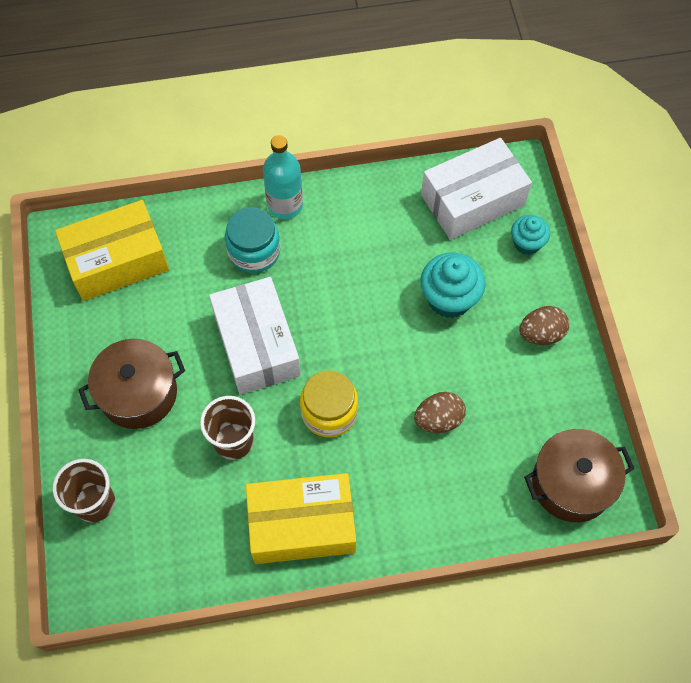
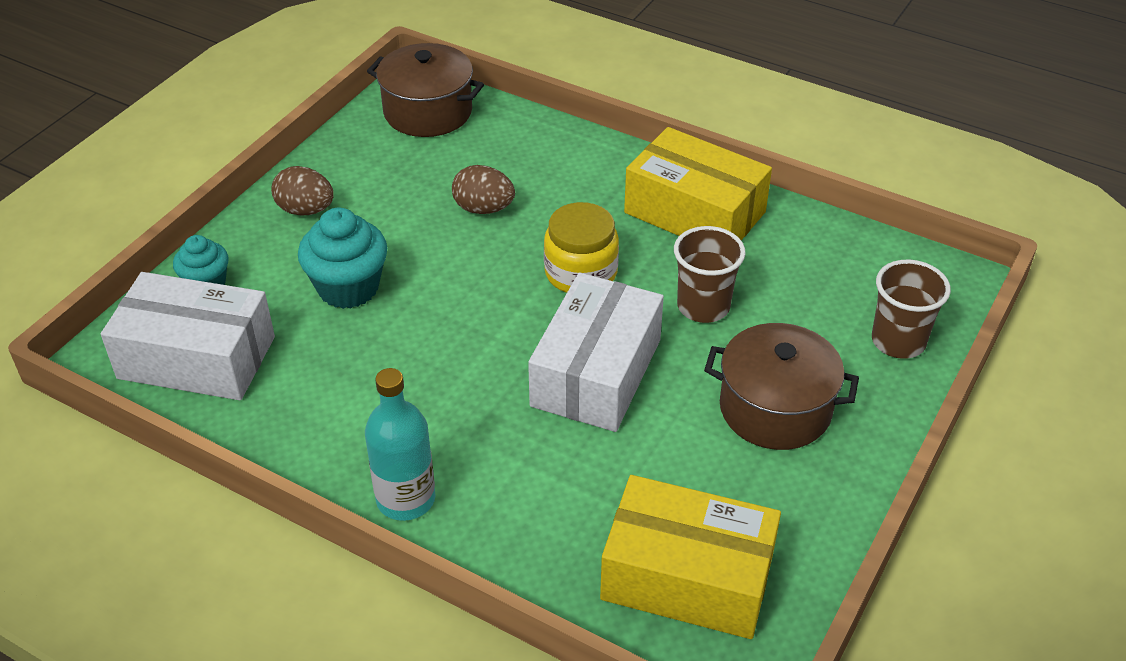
camera: 140 degrees left, 20 degrees down
turquoise jar [225,207,280,273] -> none

